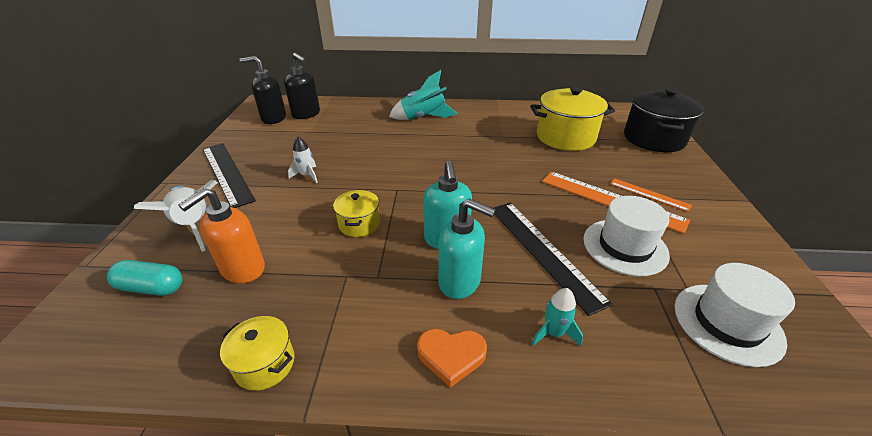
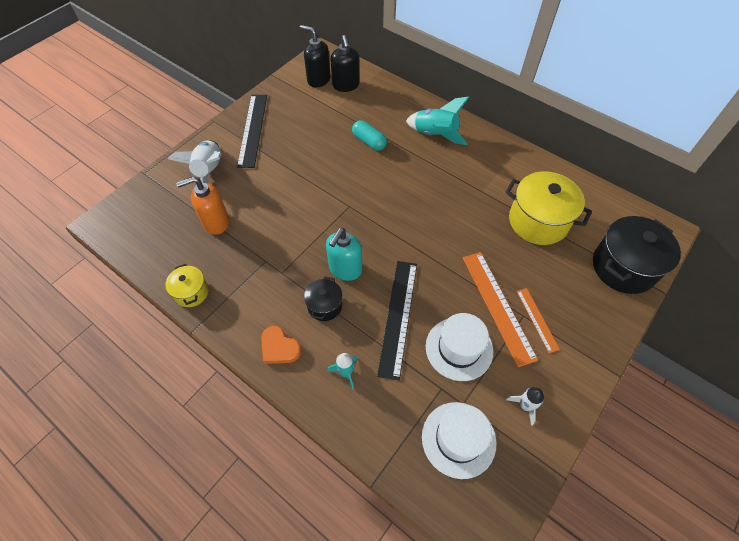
camera: 35 degrees right, 20 degrees up
turquoise capsule [107,260,182,296] -> turquoise capsule moved to [352,120,387,151]
white rocket [288,137,318,183] -> white rocket moved to [506,387,544,426]
yellow pot [333,190,380,237] -> none
turquoise soap dispenser [438,199,496,299] -> black pot [304,276,342,321]

